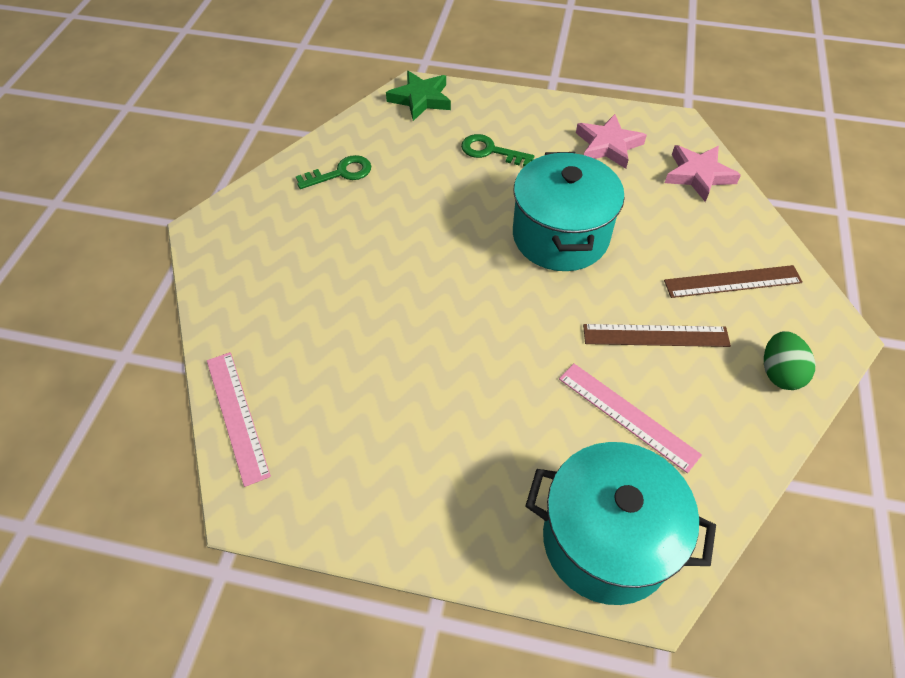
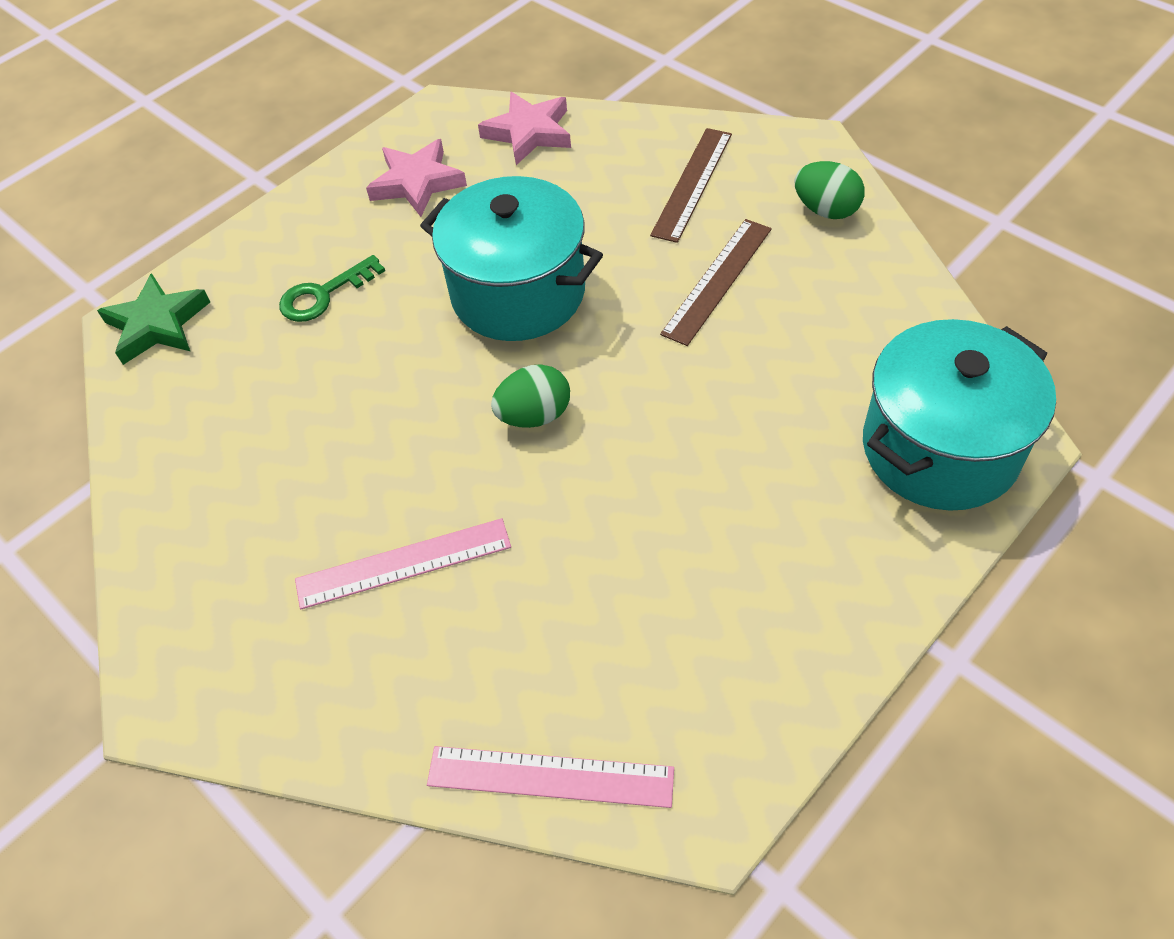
camera: 55 degrees left, 0 degrees up
green key [296,155,371,189] -> none
pink ruler [559,364,702,473] -> pink ruler moved to [295,518,511,609]
none -> green egg [491,364,570,428]

